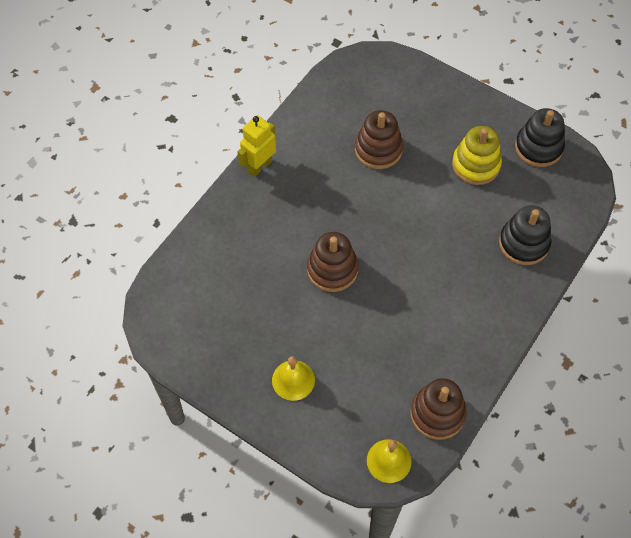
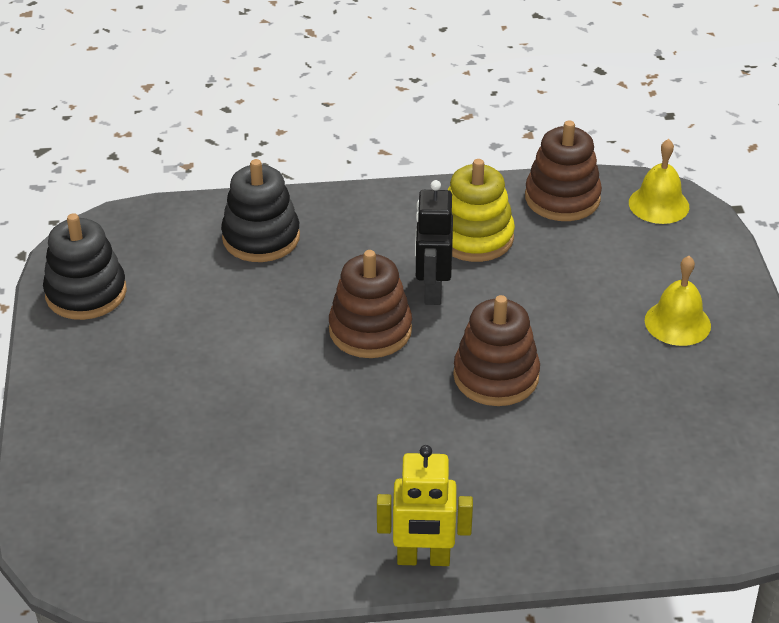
camera: 130 degrees left, 20 degrees down
brown stacking toy [355,110,403,169] -> brown stacking toy moved to [329,250,412,358]
yellow stacking toy [452,126,502,185] -> yellow stacking toy moved to [448,159,515,262]
none -> black robot [415,180,453,305]

